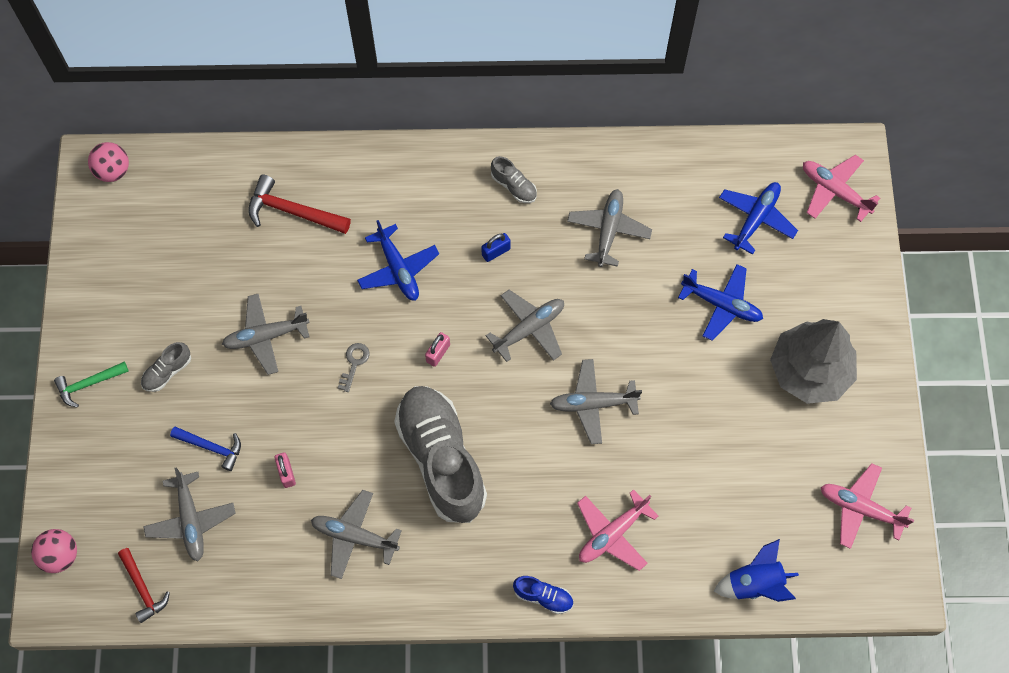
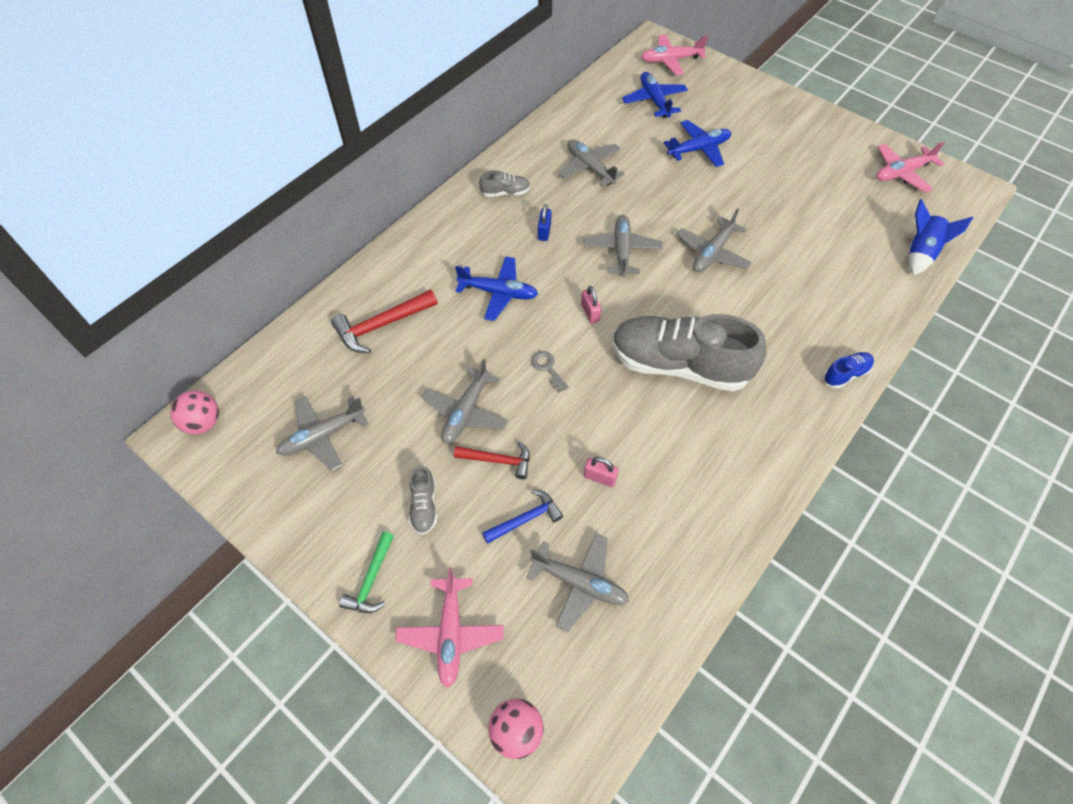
camera: 50 degrees left, 10 degrees down
red hammer [118,548,170,623] -> red hammer moved to [454,441,530,479]
grey plane [311,490,402,579] -> grey plane moved to [276,396,369,471]
pink plane [577,489,658,571] -> pink plane moved to [395,568,504,688]
grey tree [770,319,857,404] -> none

